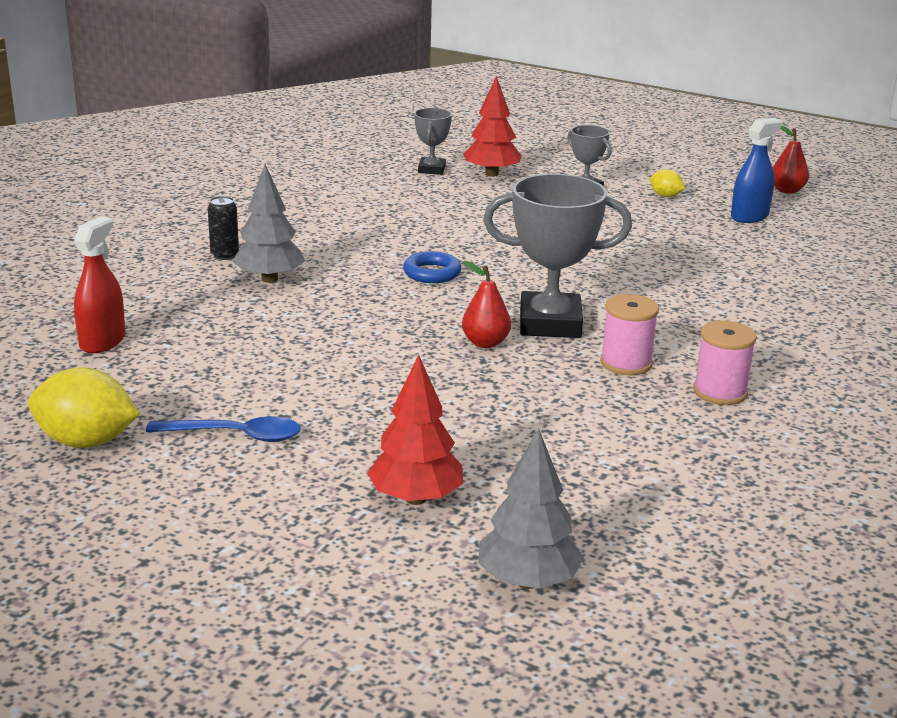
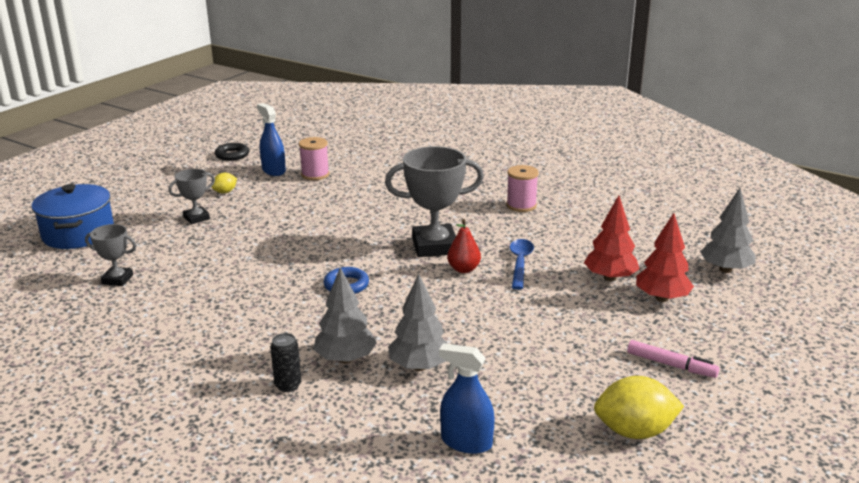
camera: 85 degrees left, 0 degrees up
yellow lemon [28,367,140,448] -> yellow lemon turned 75 degrees clockwise [594,376,684,439]
red spray bottle [74,216,125,353] -> blue spray bottle [439,343,495,454]
blue spoon [146,417,301,442] -> blue spoon moved to [510,239,534,290]
red tree [463,76,522,177] -> red tree moved to [584,195,640,281]
grey trophy [483,174,632,338] -> grey trophy turned 75 degrees clockwise [385,146,484,257]
pink spool [600,294,659,375] -> pink spool moved to [299,137,329,180]
red pear [773,125,809,194] -> black ring [215,143,249,161]
none -> blue pot [31,184,114,249]
none -> grey tree [388,274,448,371]
none -> pink marker [627,340,719,378]

